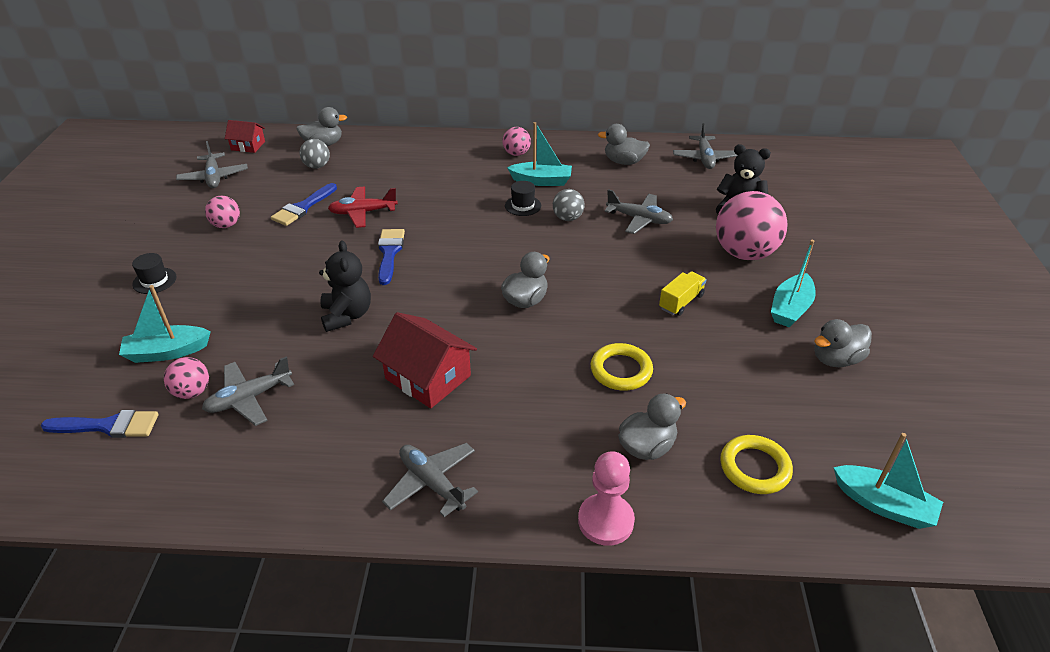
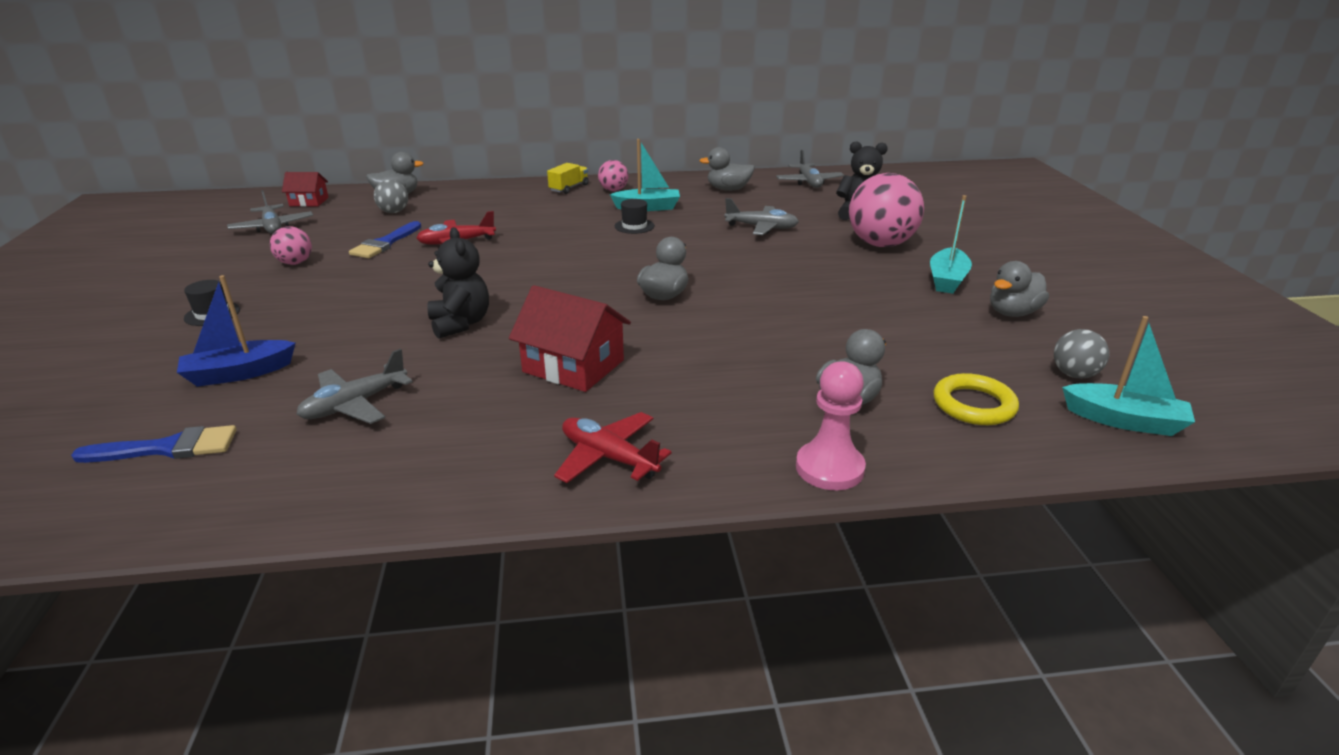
camera: 10 degrees left, 10 degrees down
turquoise boat [119,285,210,363] -> blue boat [177,275,296,387]
pink ball [164,357,209,399] -> none
blue brush [378,229,405,285] -> none
grey plane [382,443,478,517] -> red plane [554,412,671,483]
grey ball [553,189,584,221] -> grey ball moved to [1054,329,1109,379]
yellow ring [591,343,653,391] -> none
yellow truck [659,271,707,316] -> yellow truck moved to [547,163,589,194]

